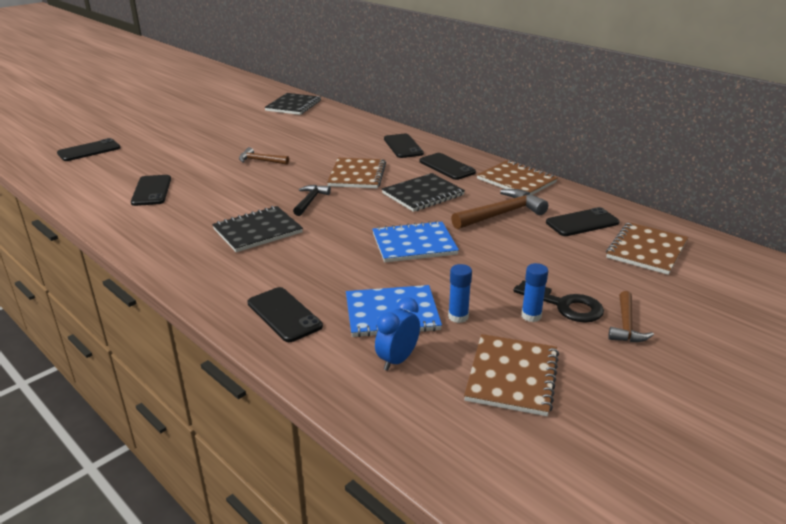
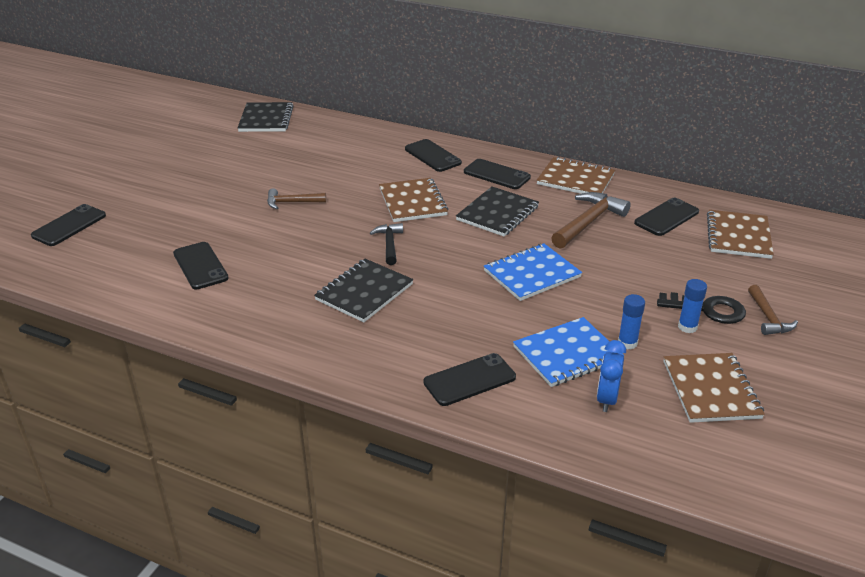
camera: 20 degrees left, 5 degrees up
black phone [247,287,323,342] -> black phone turned 60 degrees counterclockwise [423,353,516,406]

